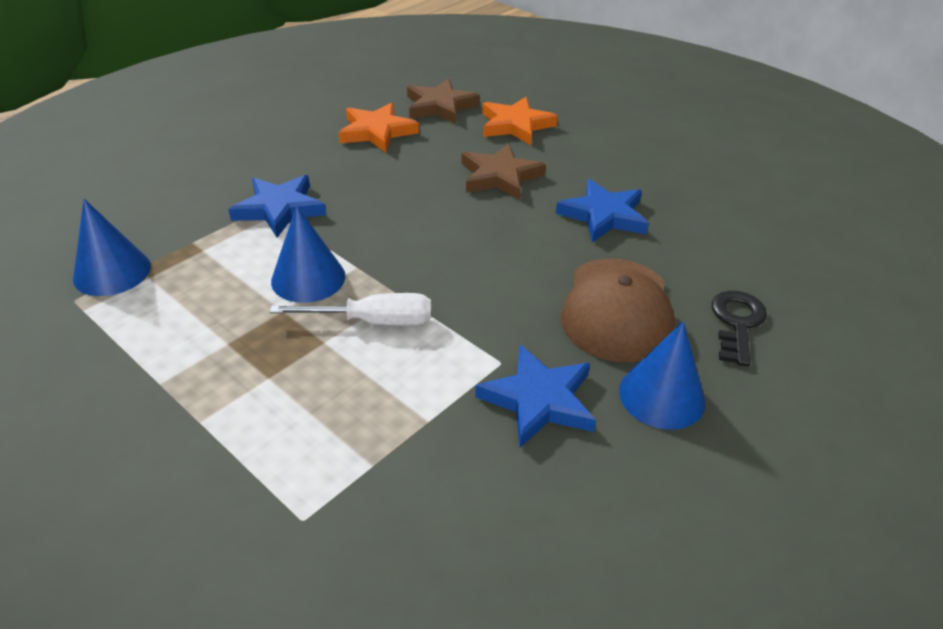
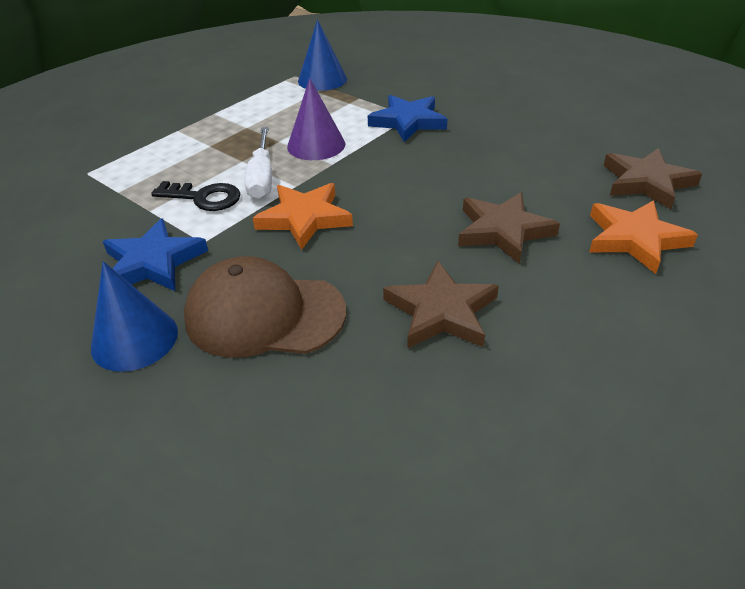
camera: 90 degrees right, 0 degrees up
blue cone [271,205,345,303] -> purple cone [287,78,345,160]
orange star [339,102,419,152] -> orange star moved to [253,183,353,250]
blue star [556,179,649,242] -> brown star [383,261,499,349]
black key [712,291,767,366] -> black key moved to [151,181,240,211]

